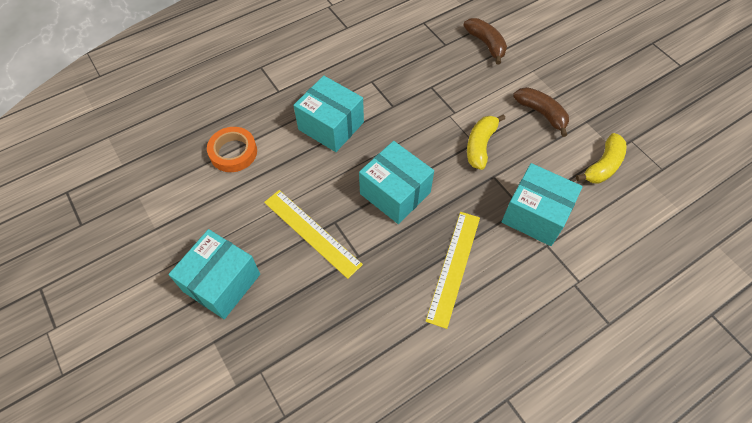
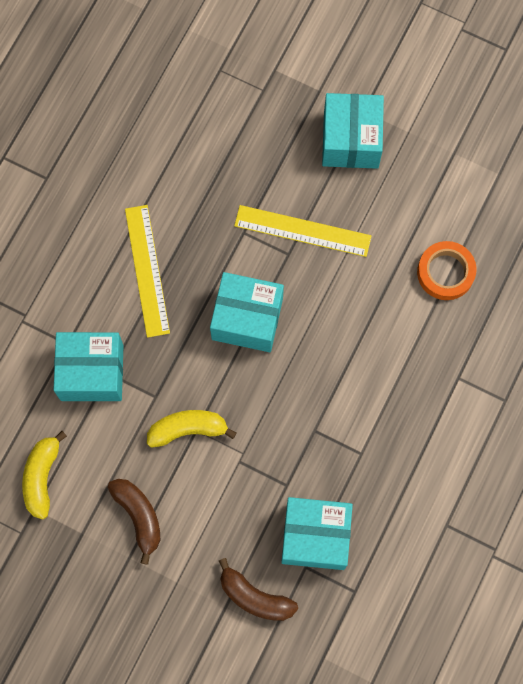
camera: 150 degrees right, 15 degrees up
turquoise box [293,76,364,152] -> turquoise box moved to [281,497,353,570]
yellow banana [467,115,505,170] -> yellow banana turned 90 degrees counterclockwise [147,410,237,448]
brown banana [513,87,569,137] -> brown banana turned 135 degrees counterclockwise [107,479,160,565]

